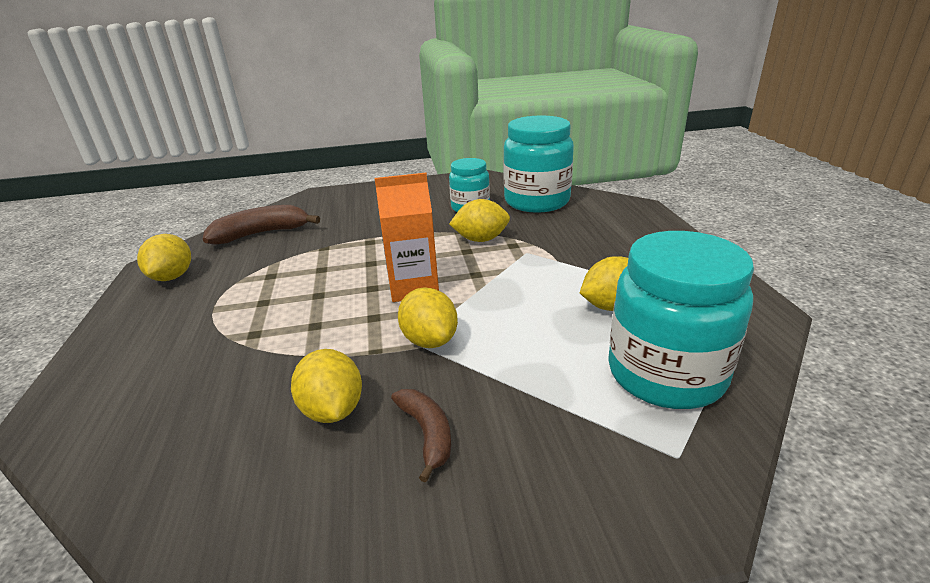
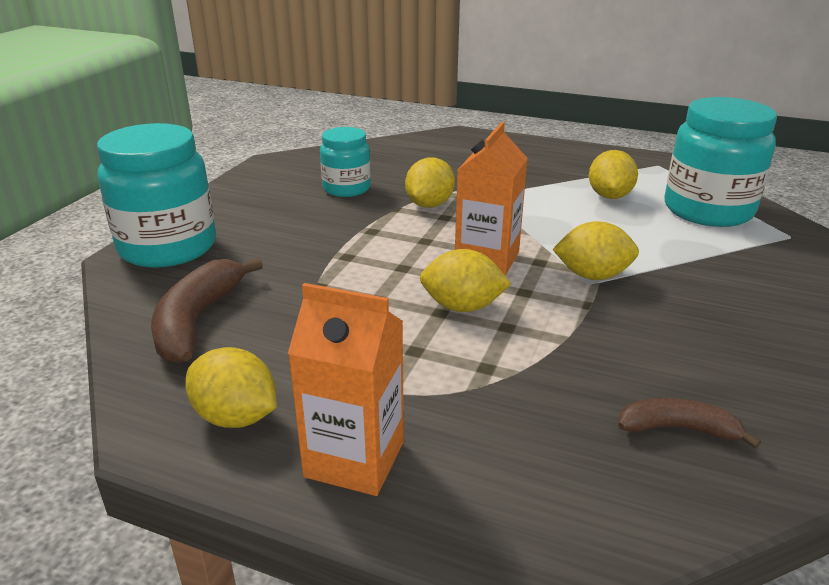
camera: 60 degrees left, 0 degrees up
yellow lemon [291,349,362,423] -> yellow lemon moved to [420,249,511,312]
brown banana [391,389,451,482] -> brown banana moved to [618,398,761,449]
turquoise jar [503,115,574,213] -> turquoise jar moved to [97,123,216,268]
none -> orange carton [288,283,404,496]

